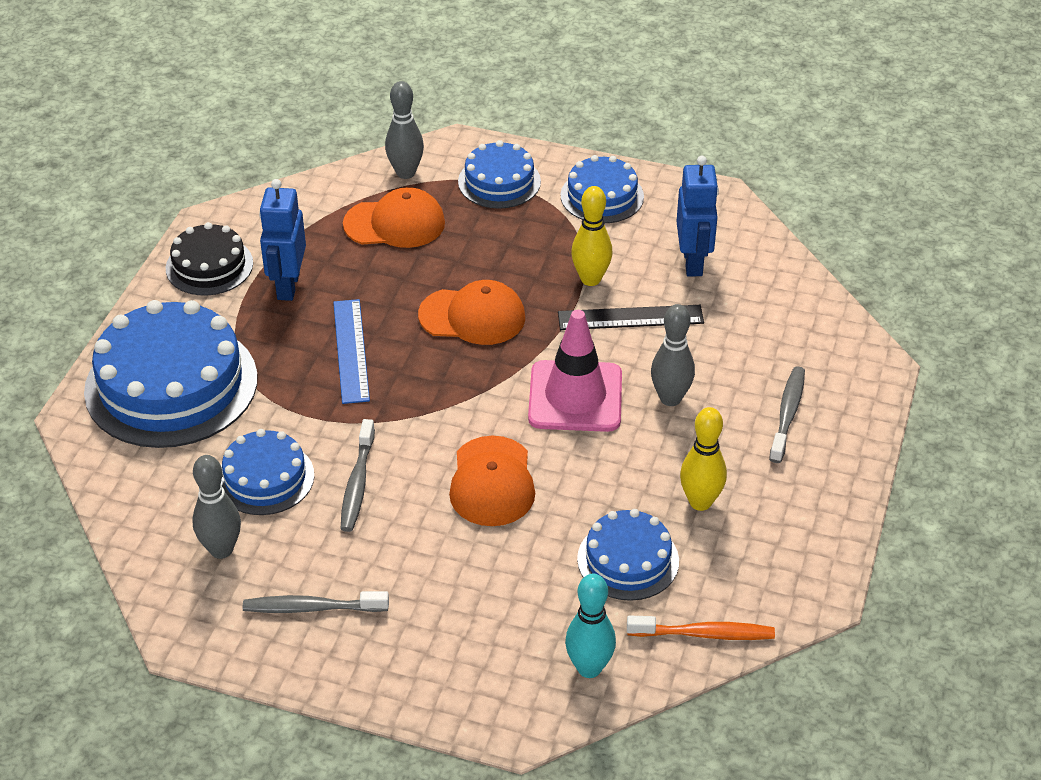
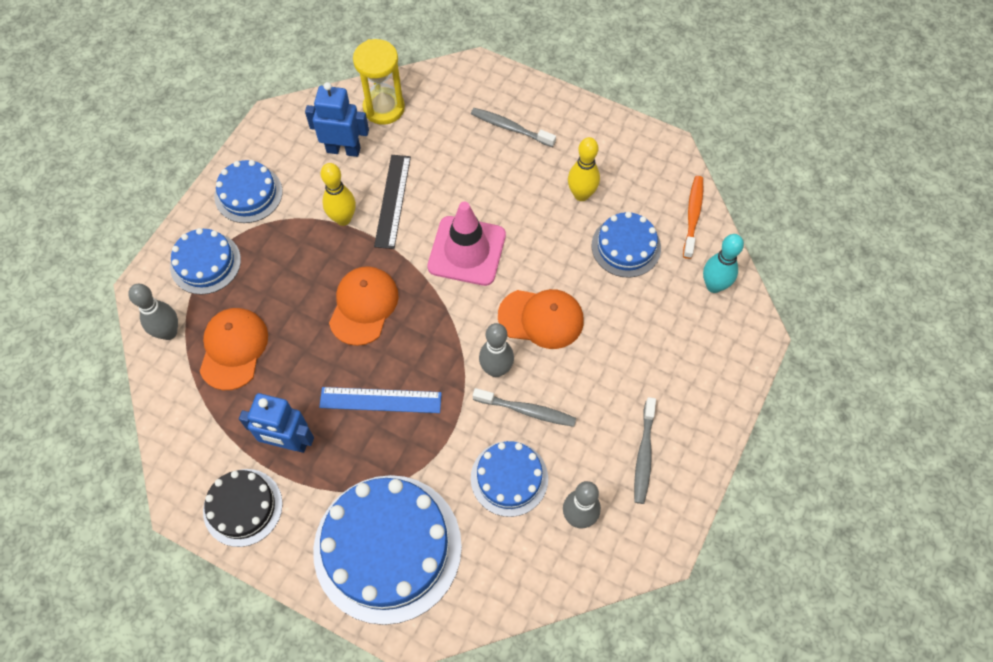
camera: 80 degrees left, 20 degrees up
grey bowling pin [651,304,695,406] -> grey bowling pin moved to [479,323,514,377]
none -> yellow hourglass [353,39,405,125]

